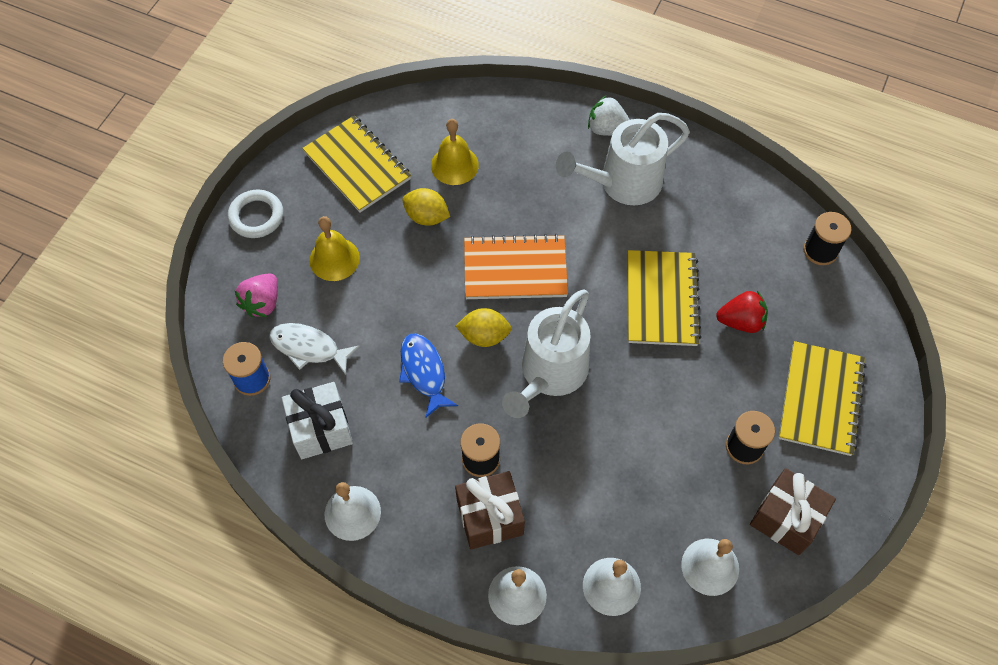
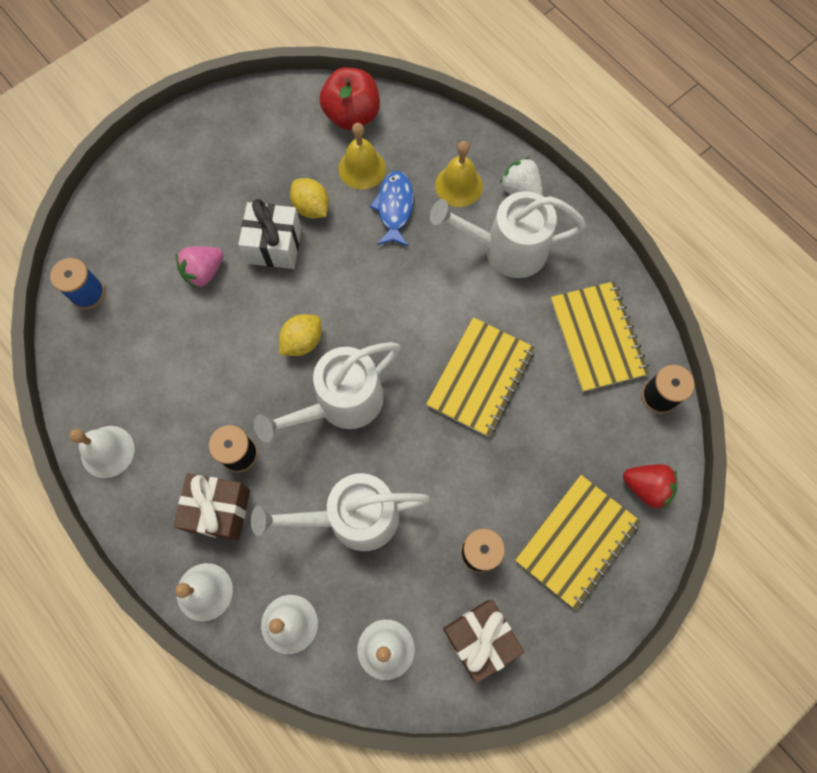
camera: 25 degrees right, 10 degrees up
white ring [228,190,283,238] -> none
pink strawberry [234,273,278,317] -> pink strawberry moved to [176,246,224,289]
white fish [269,323,360,375] -> none
white gift [282,382,353,459] -> white gift moved to [238,199,302,269]
yellow notebook [302,116,411,213] -> yellow notebook moved to [550,281,649,392]
yellow bell [310,216,360,281] -> yellow bell moved to [435,141,483,207]
blue fish [399,333,458,418] -> blue fish moved to [370,171,413,247]
yellow lemon [456,308,511,347] -> yellow lemon turned 75 degrees counterclockwise [279,314,322,356]
orange notebook [464,234,568,299] -> none
red strawberry [716,290,768,333] -> red strawberry moved to [623,464,678,509]
none -> white watering can [251,473,430,551]
none -> red apple [320,67,380,130]

